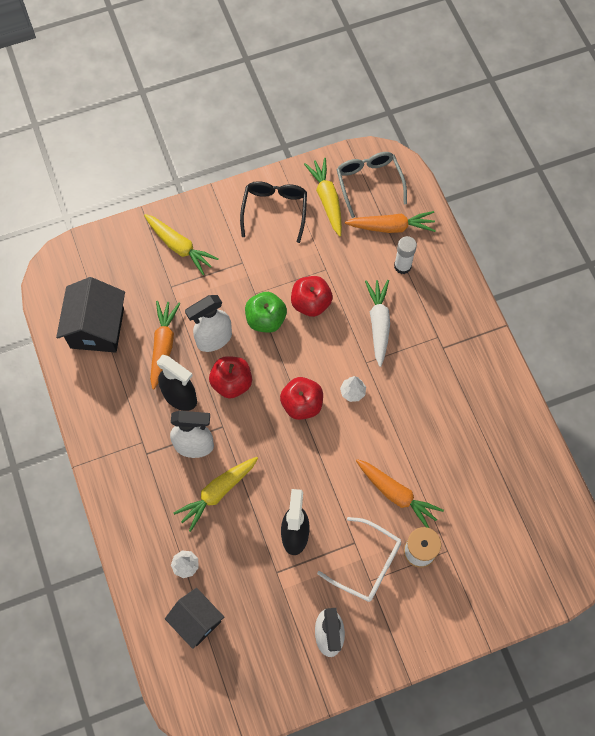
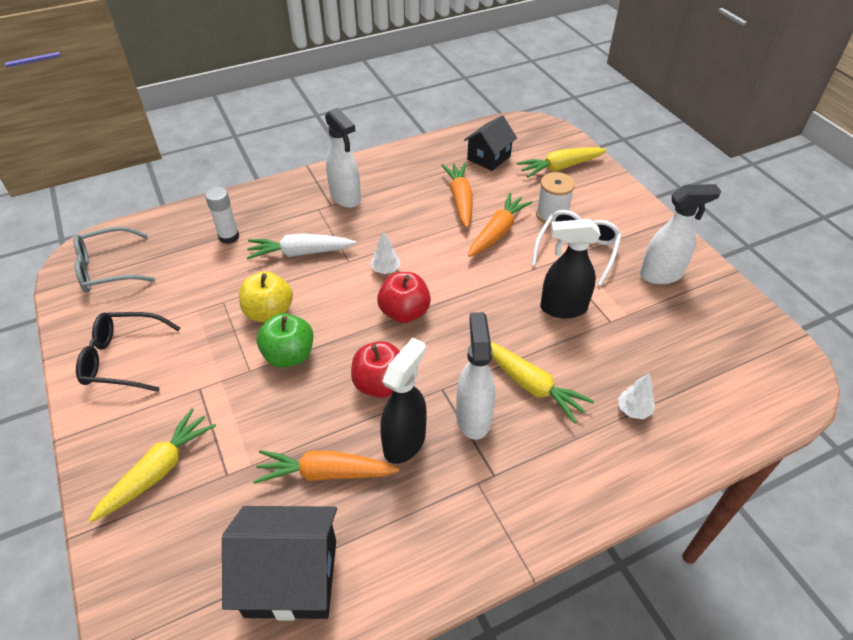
camera: 95 degrees left, 20 degrees down
black house [165,588,224,649] -> black house moved to [464,115,517,171]
white spray bottle [185,295,232,352] -> white spray bottle moved to [325,108,361,208]
red apple [291,276,333,317] -> yellow apple [239,271,293,322]
yellow carrot [304,158,342,236] -> yellow carrot moved to [517,148,607,178]
orange carrot [345,211,436,233] -> orange carrot moved to [441,163,473,228]

